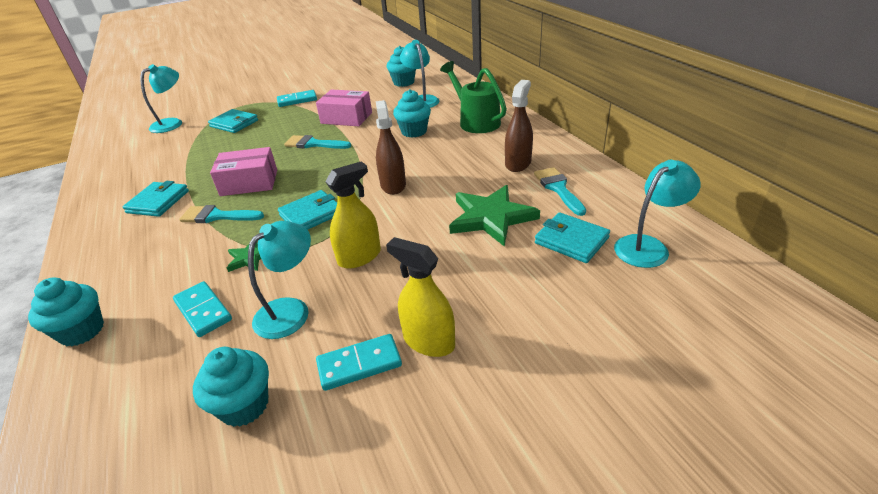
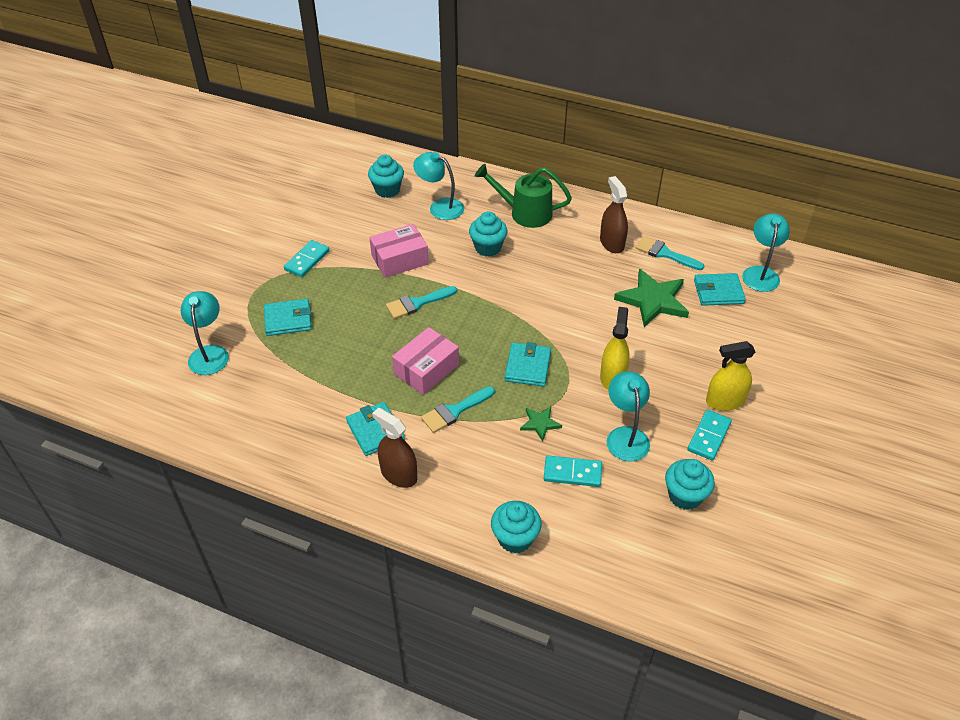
camera: 45 degrees left, 10 degrees up
brown spray bottle [376,100,406,195] -> brown spray bottle moved to [372,408,417,488]

